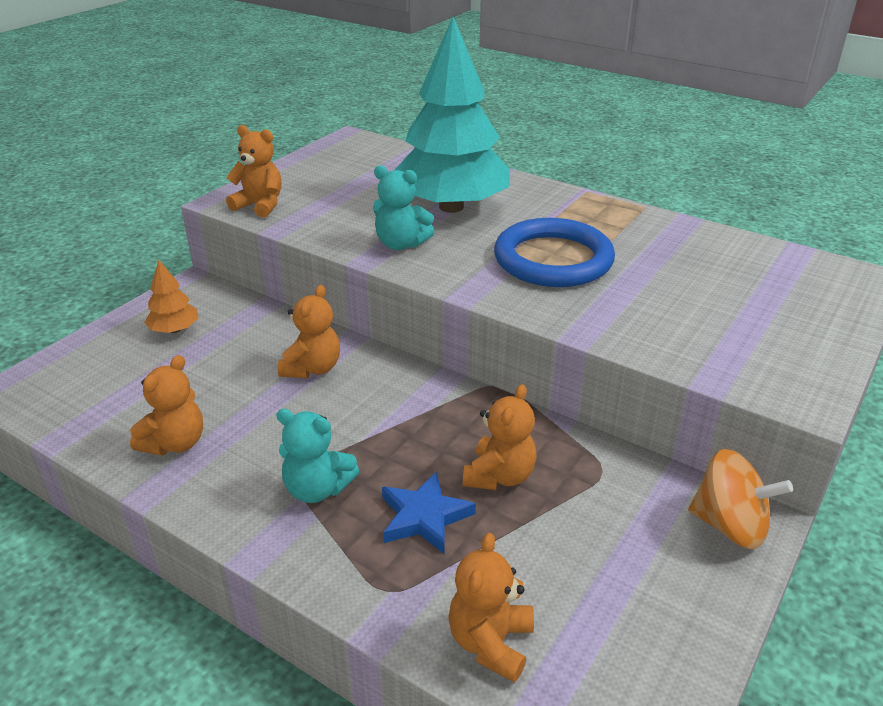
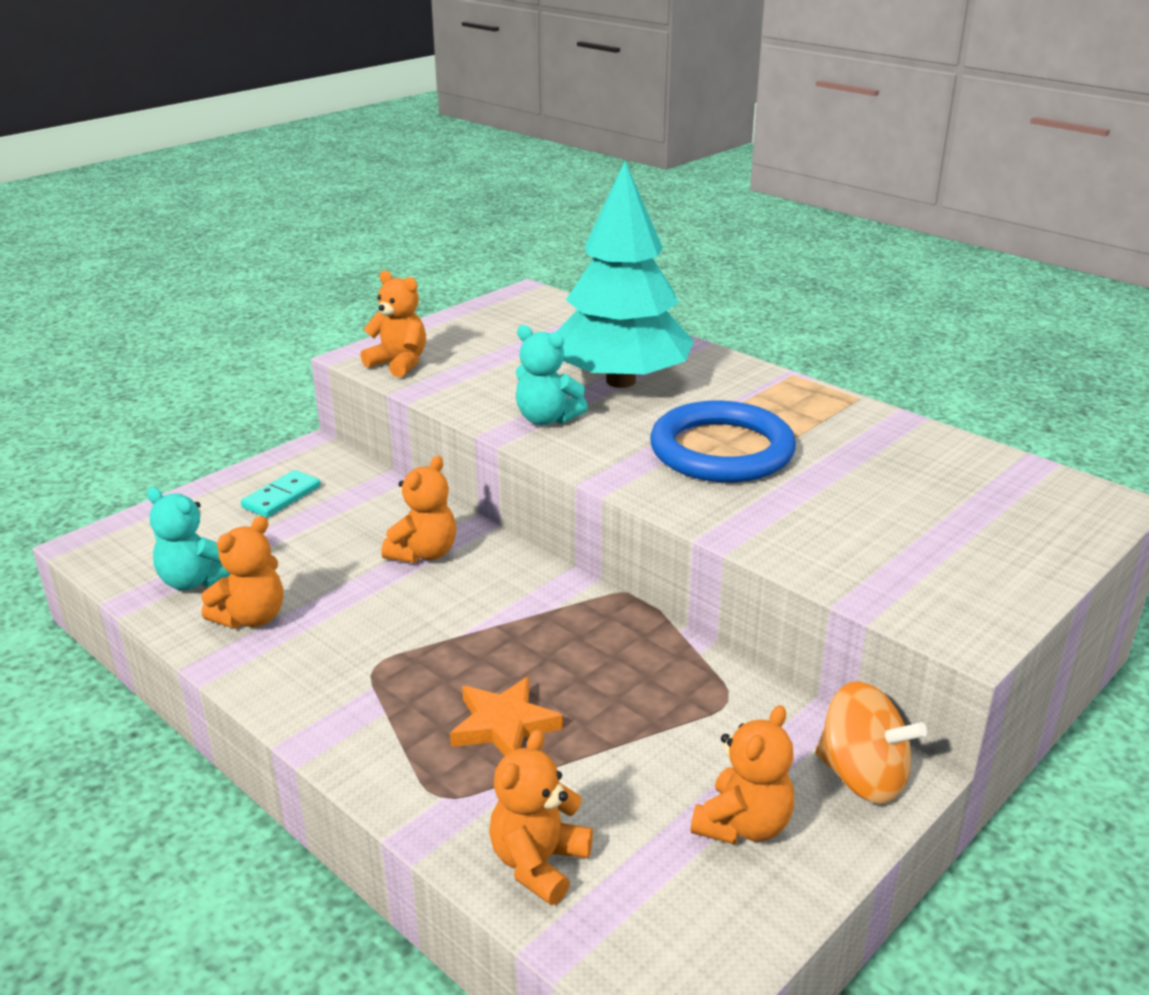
camera: 10 degrees right, 5 degrees down
orange tree [144,260,199,333] -> turquoise domino [241,470,320,518]
turquoise teddy bear [276,409,359,503] -> turquoise teddy bear moved to [147,487,230,590]
blue star [382,471,476,554] -> orange star [450,676,563,756]
orange teddy bear [463,384,537,490] -> orange teddy bear moved to [691,705,794,844]

